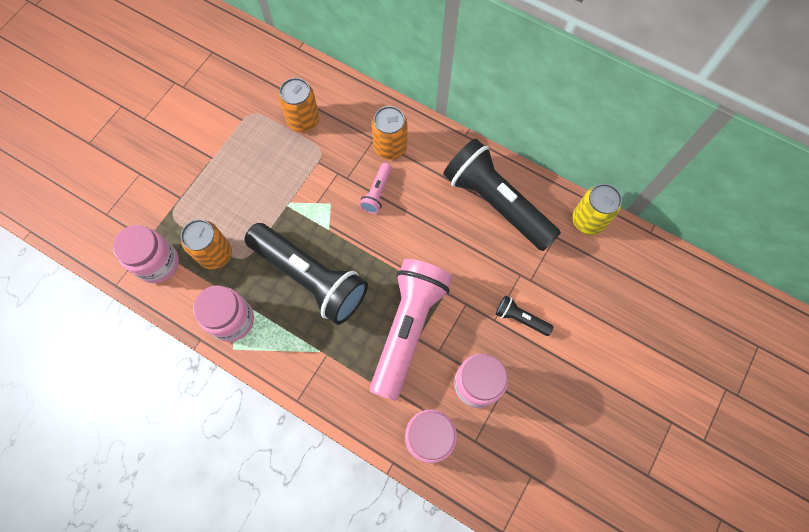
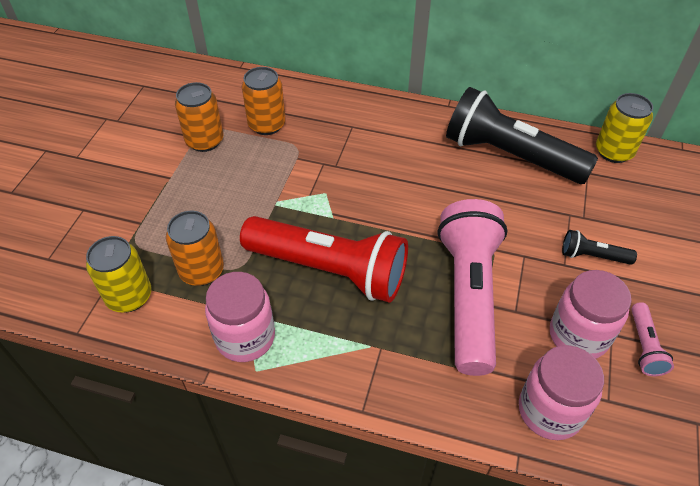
camera: 15 degrees left, 20 degrees down
pink jar [113,225,179,283] -> yellow can [86,236,151,312]
black flashlight [245,223,368,325] -> red flashlight [240,216,408,303]
pink flashlight [359,163,392,214] -> pink flashlight moved to [631,302,674,376]
orange can [371,106,407,160] -> orange can moved to [175,82,223,152]

